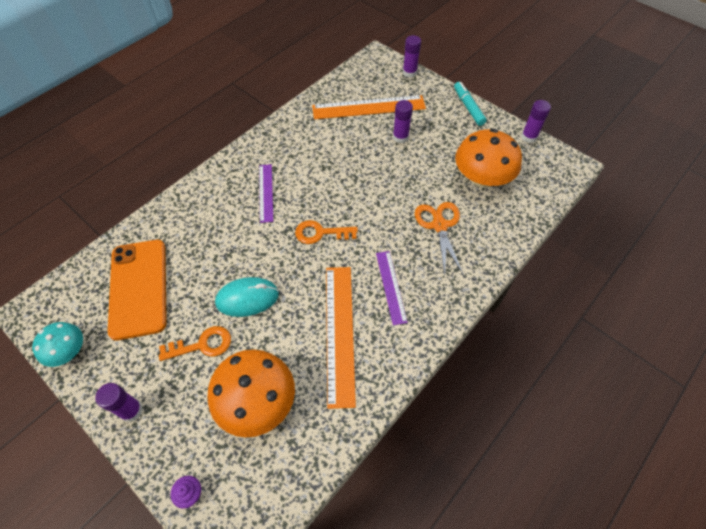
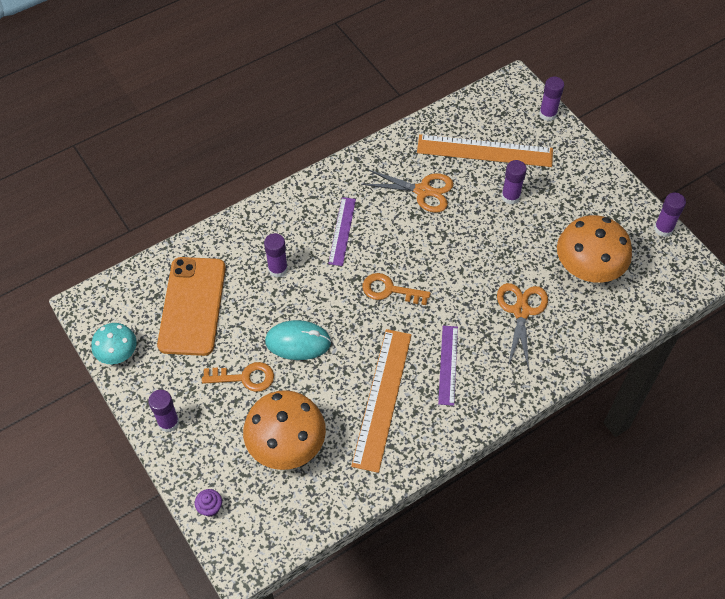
camera: 15 degrees right, 0 degrees up
turquoise marker [454,82,487,126] -> none
none -> purple glue stick [264,233,288,277]
none -> orange scissors [361,169,454,213]

